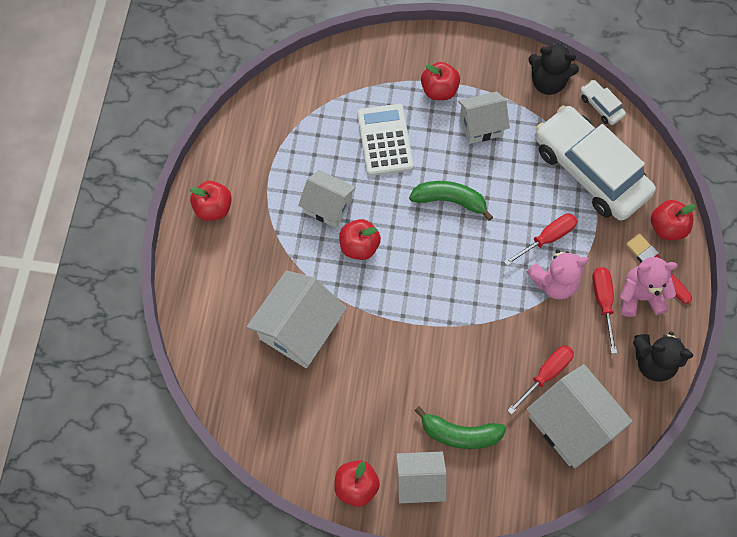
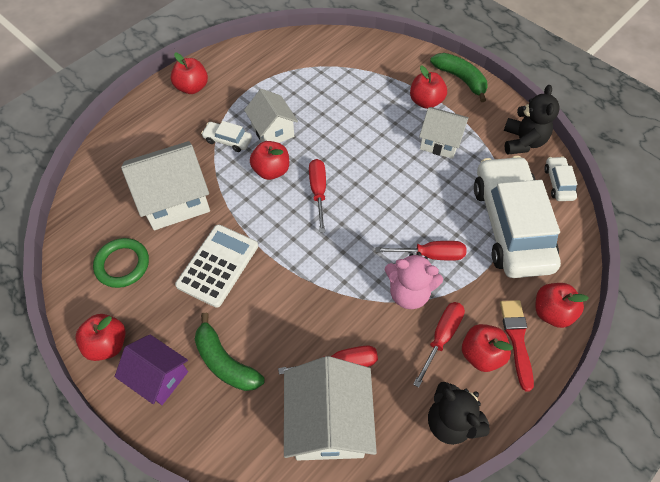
camera: 35 degrees right, 10 degrees down
white calculator [357,104,414,176] -> white calculator moved to [175,225,258,308]
white house [396,452,447,503] -> purple house [115,334,188,405]
green banana [409,181,493,221] -> green banana moved to [430,53,487,102]
black teddy bear [528,43,579,95] -> black teddy bear turned 135 degrees counterclockwise [504,85,560,155]
pink teddy bear [620,257,678,317] -> red apple [462,324,513,372]
none -> green ring [93,238,149,288]
none -> white car [201,121,252,152]
none -> red screwdriver [309,159,326,233]

